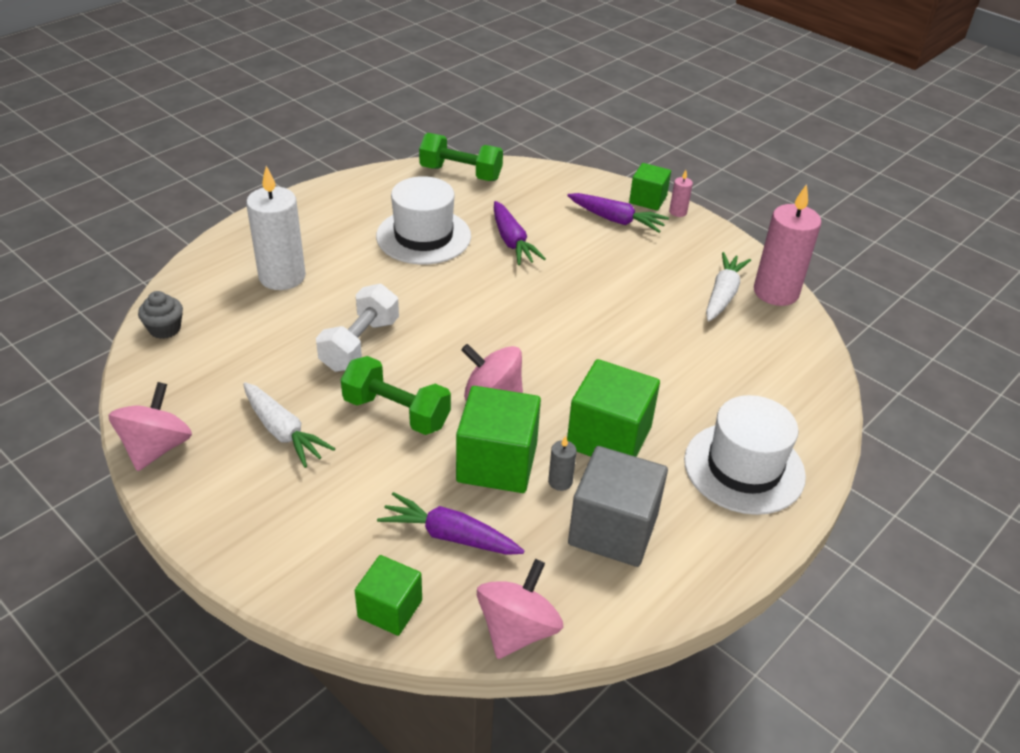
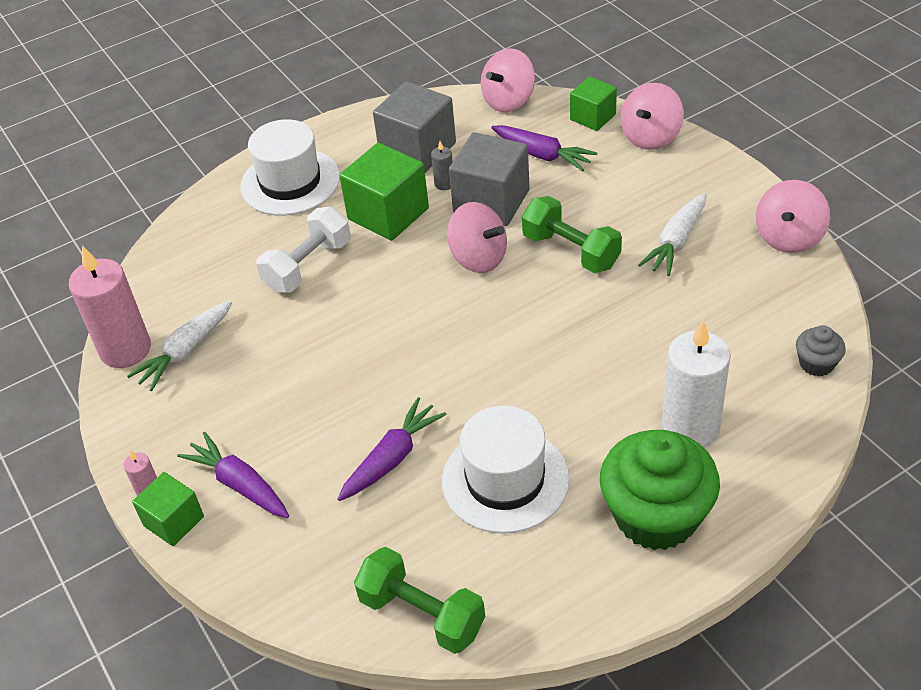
camera: 160 degrees left, 5 degrees up
white carrot [243,382,336,468] -> white carrot turned 120 degrees counterclockwise [638,193,707,276]
white dumbbell [316,284,399,372] -> white dumbbell moved to [256,207,351,293]
green cube [456,386,541,493] -> grey cube [449,132,530,226]
purple carrot [494,201,546,265] -> purple carrot turned 45 degrees clockwise [338,397,447,501]
none -> green cupcake [600,430,720,550]
none -> pink spinning top [621,83,684,150]

